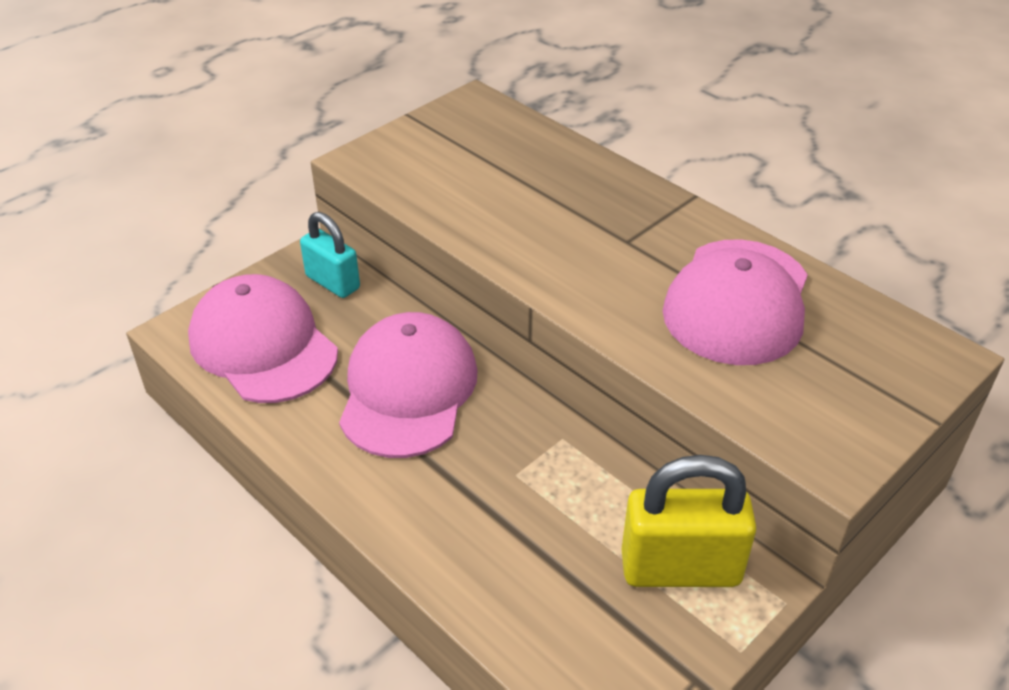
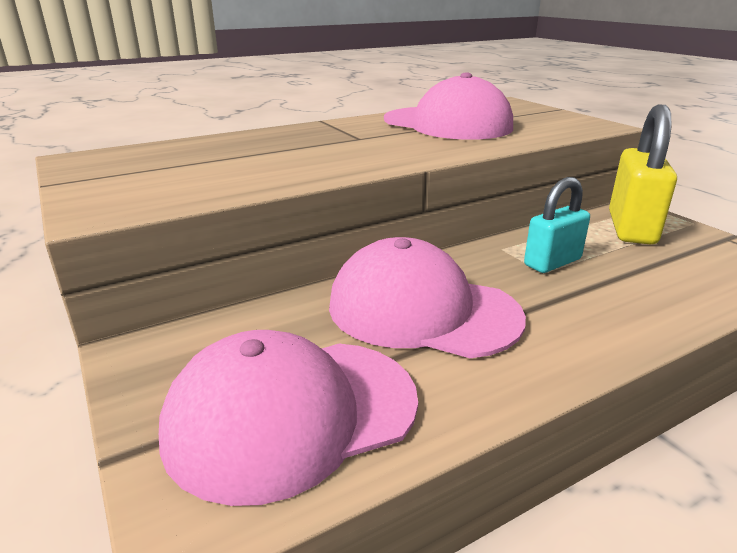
camera: 75 degrees left, 15 degrees down
turquoise padlock [300,212,360,298] -> turquoise padlock moved to [524,177,590,273]

